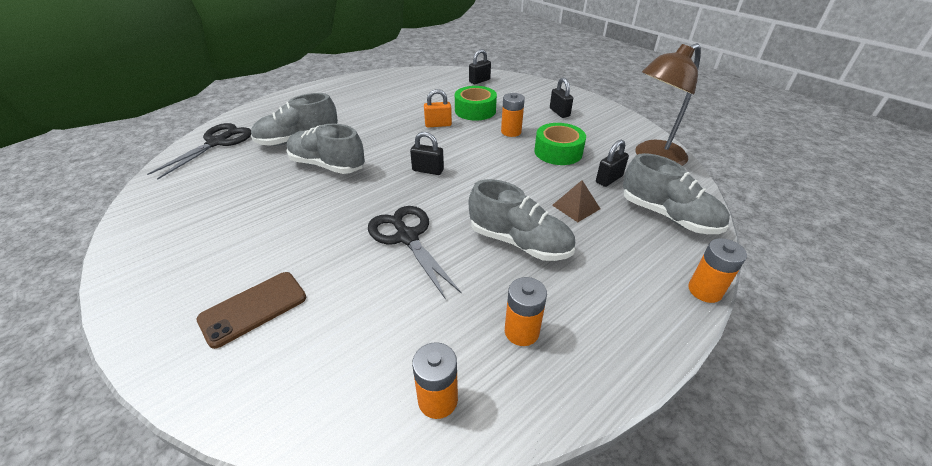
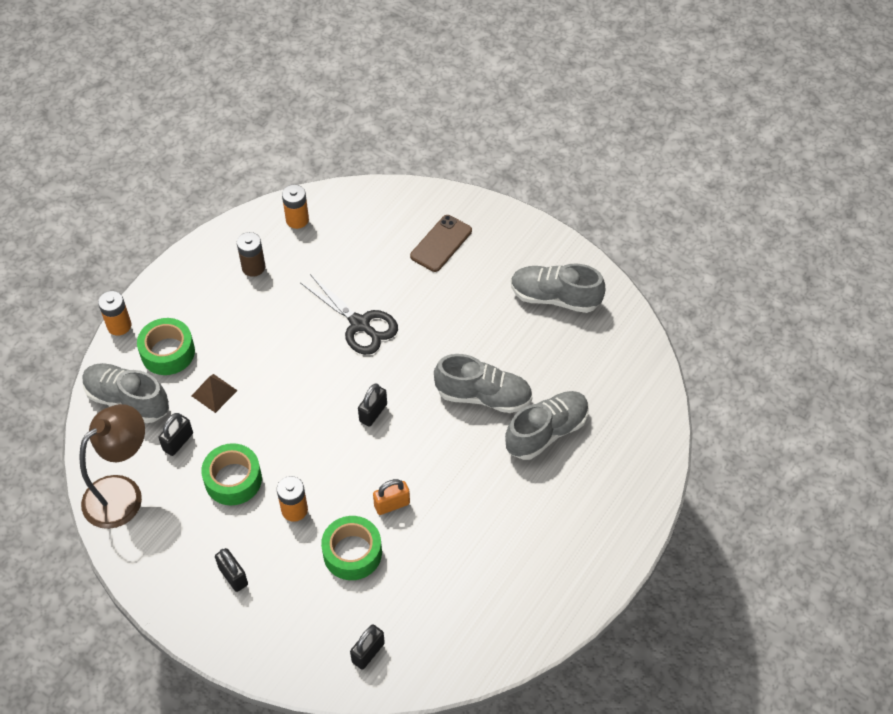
camera: 165 degrees right, 15 degrees up
black scissors [147,123,251,180] -> none
black padlock [410,132,444,175] -> black padlock turned 60 degrees counterclockwise [358,383,387,427]
grey shoe [469,179,575,261] -> grey shoe moved to [511,263,605,313]
orange battery [505,277,547,346] -> brown battery [237,232,266,277]
none -> green tape [137,318,195,375]

